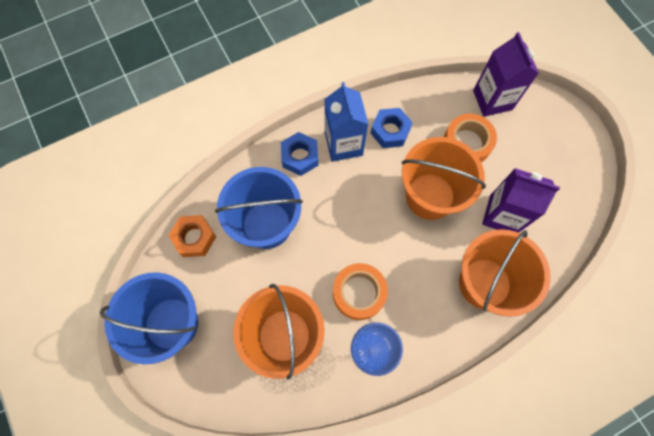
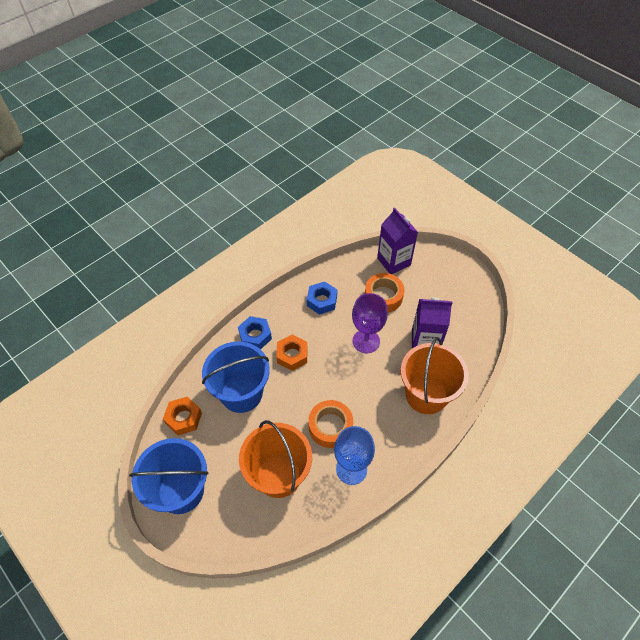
camera: 15 degrees left, 15 degrees down
blue carton [324,82,368,162] -> none
orange bucket [402,137,486,220] -> purple goblet [352,293,388,353]
none -> orange nut [276,334,307,371]

